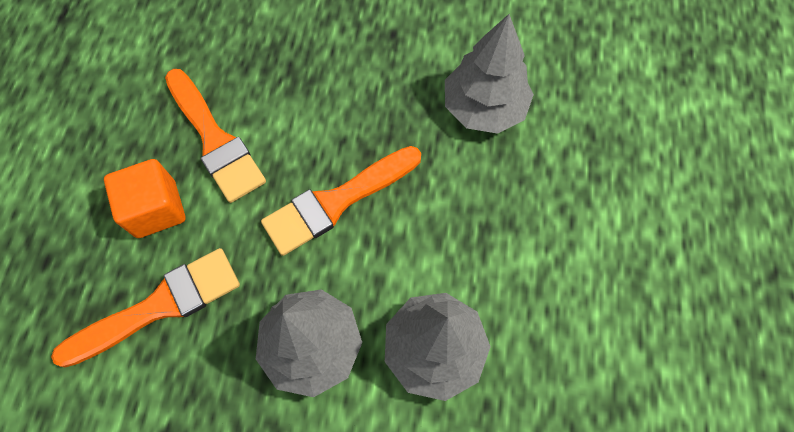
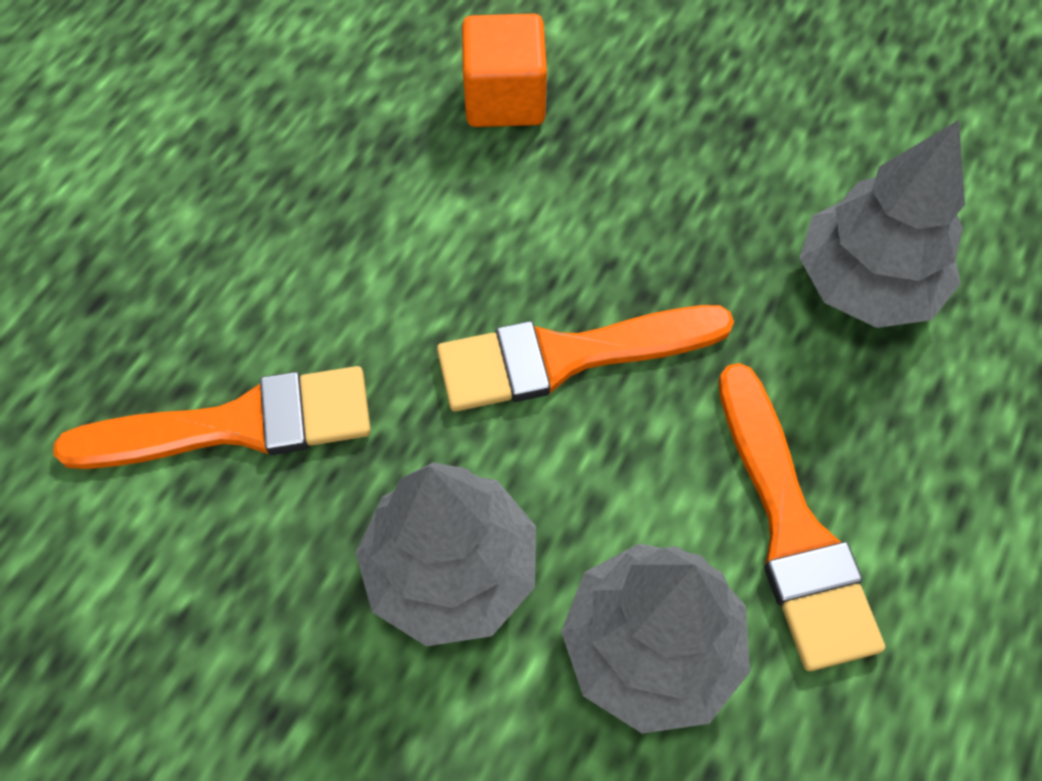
camera: 20 degrees right, 5 degrees down
orange cube [104,159,186,238] -> orange cube moved to [462,14,547,127]
orange brush [165,69,266,203] -> orange brush moved to [718,363,885,671]

